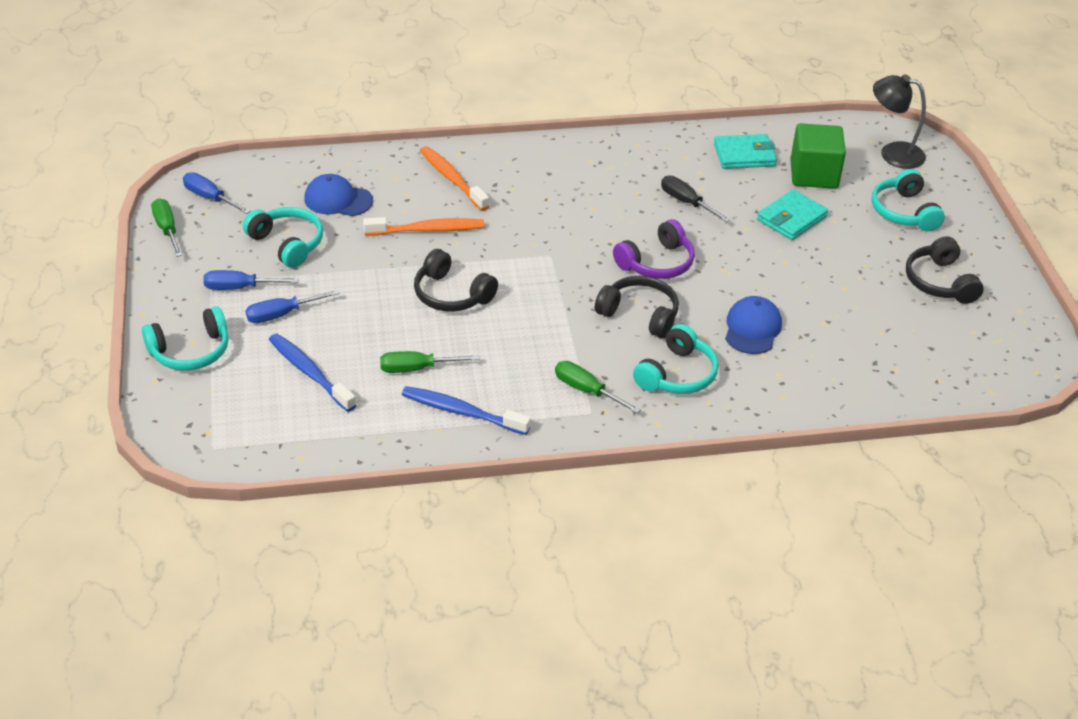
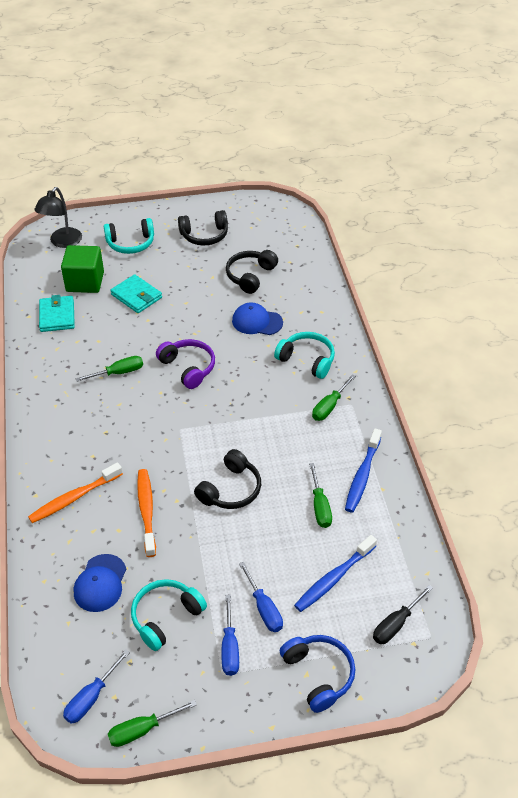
camera: 90 degrees left, 5 degrees up
turquoise headphones [142,306,229,370] -> blue headphones [280,635,355,713]
black headphones [595,276,679,338] -> black headphones moved to [226,250,278,294]
black screwdriver [661,176,730,222] -> black screwdriver moved to [373,585,433,644]
none -> green screwdriver [76,356,143,382]

